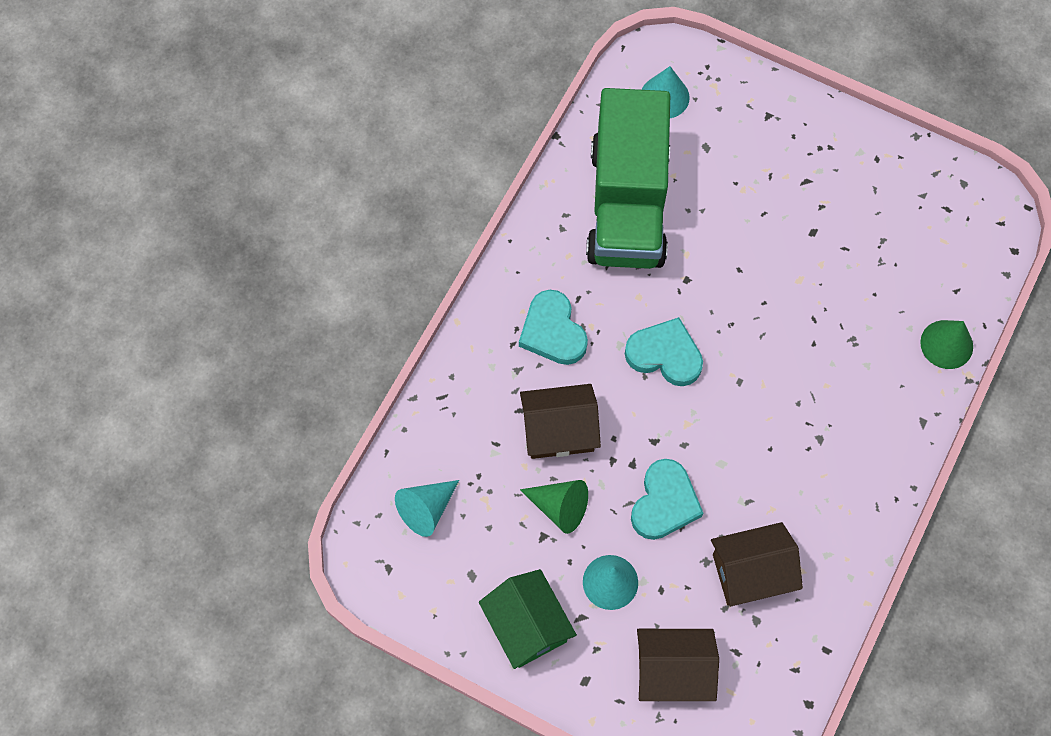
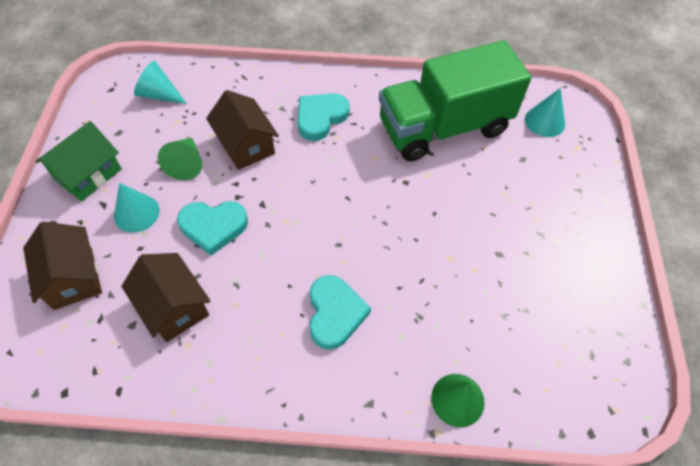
camera: 65 degrees right, 10 degrees down
turquoise heart [625,317,703,386] -> turquoise heart moved to [310,275,371,350]

